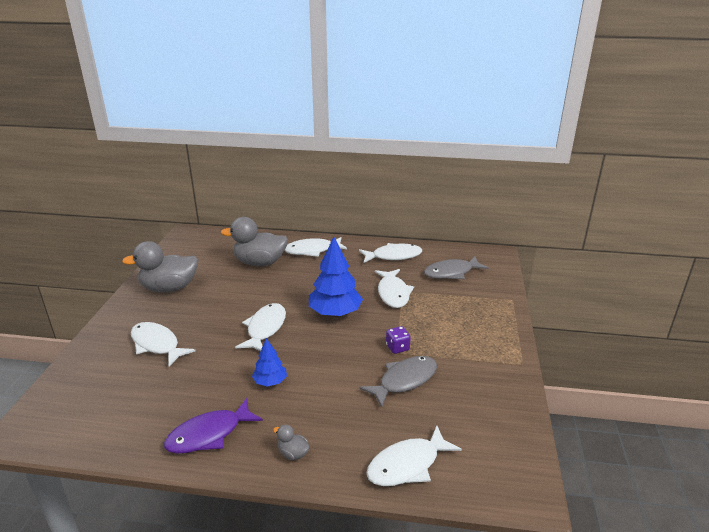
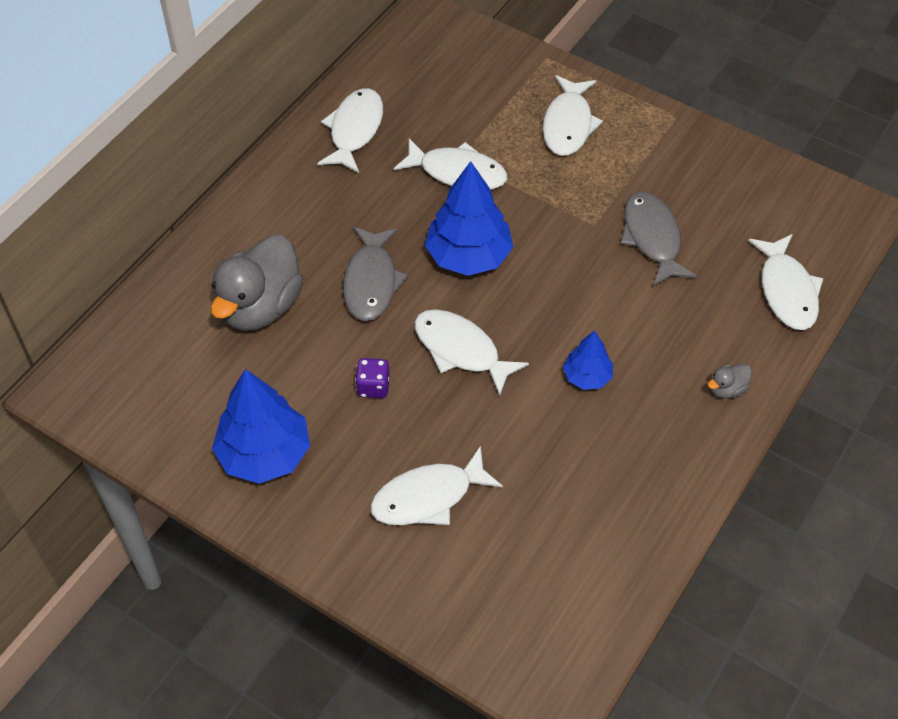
camera: 65 degrees left, 25 degrees up
grey duck [122,241,198,292] -> blue tree [212,369,310,484]
purple fish [164,398,263,454] -> none
white fish [285,237,347,257] -> white fish moved to [543,75,603,156]
purple dice [386,326,411,354] -> purple dice moved to [355,358,390,398]
grey fish [424,256,489,279] -> grey fish moved to [343,227,408,321]

